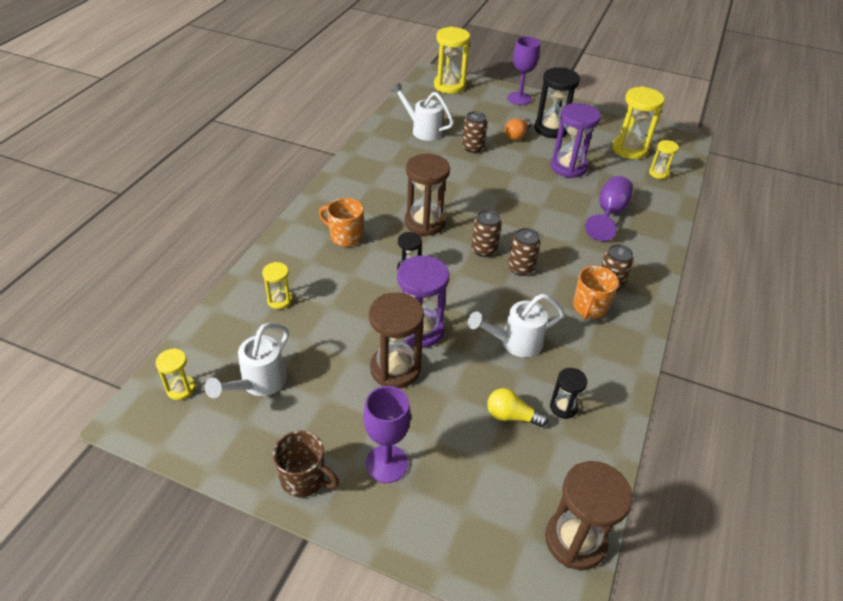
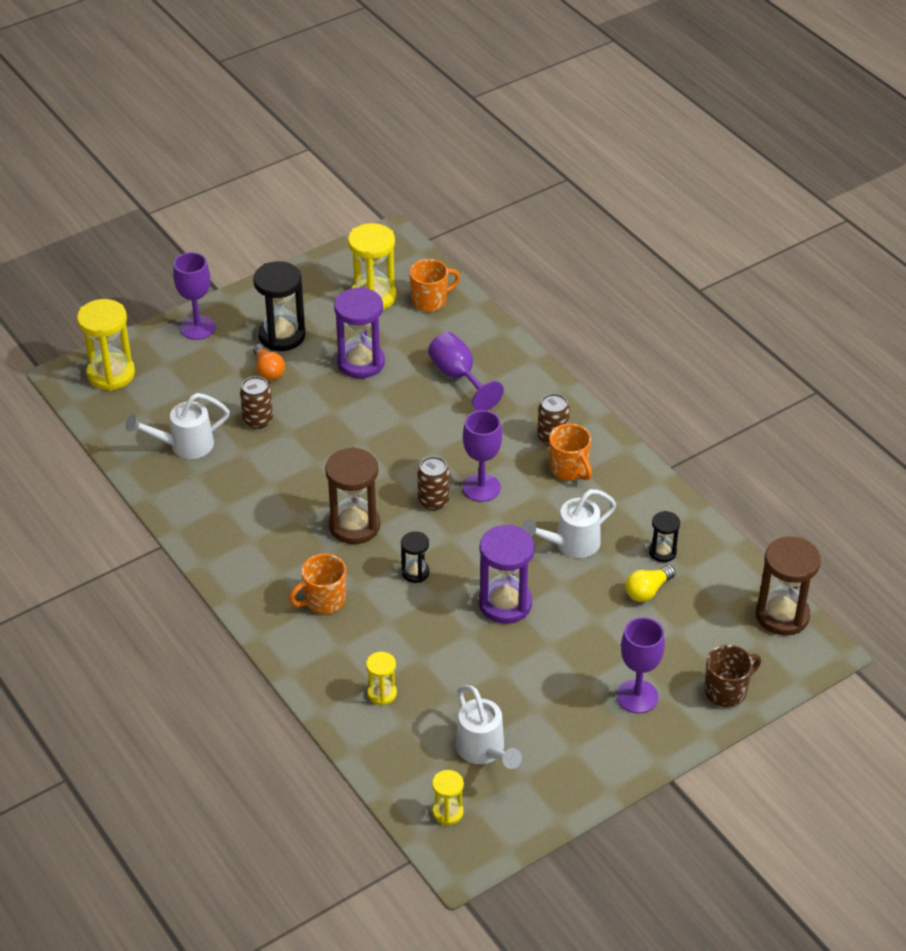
camera: 55 degrees left, 0 degrees up
brown mug [273,431,339,497] -> brown mug moved to [704,645,761,707]
brown hourglass [369,292,424,388] -> none
white watering can [468,294,564,358] -> white watering can turned 45 degrees clockwise [521,489,616,558]
brown can [508,228,540,276] -> purple goblet [463,410,502,502]
yellow hourglass [649,140,679,179] -> orange mug [409,259,460,312]

